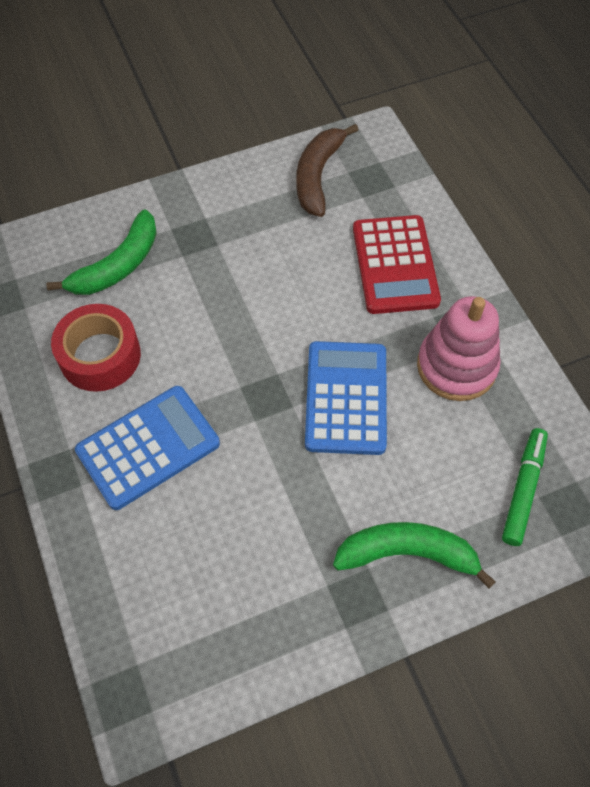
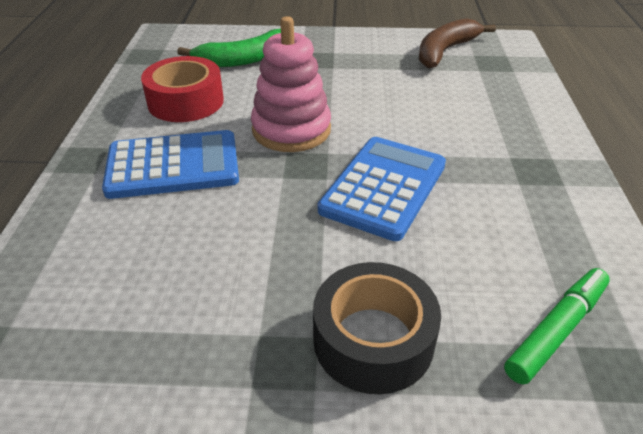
camera: 25 degrees right, 20 degrees down
green banana [333,522,496,589] -> black tape [313,262,441,394]
red calculator [353,215,441,314] -> none
pink stacking toy [417,296,501,401] -> pink stacking toy moved to [251,16,331,152]

